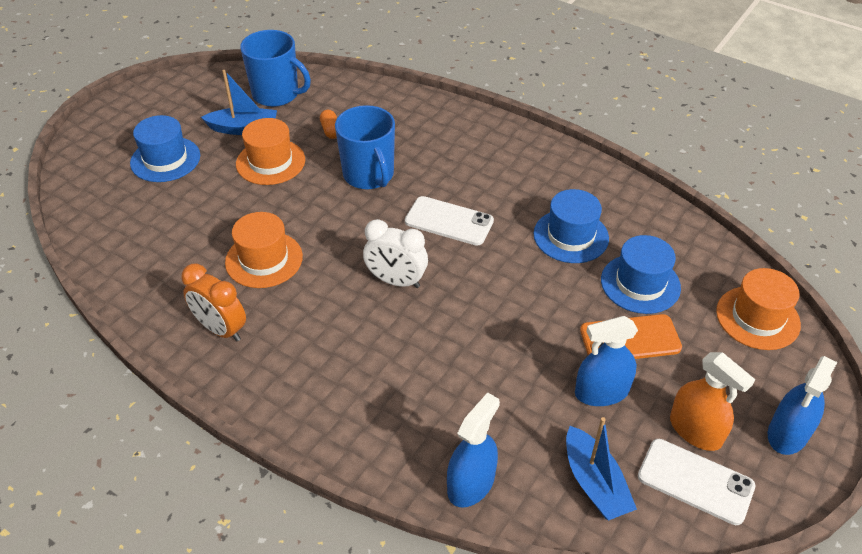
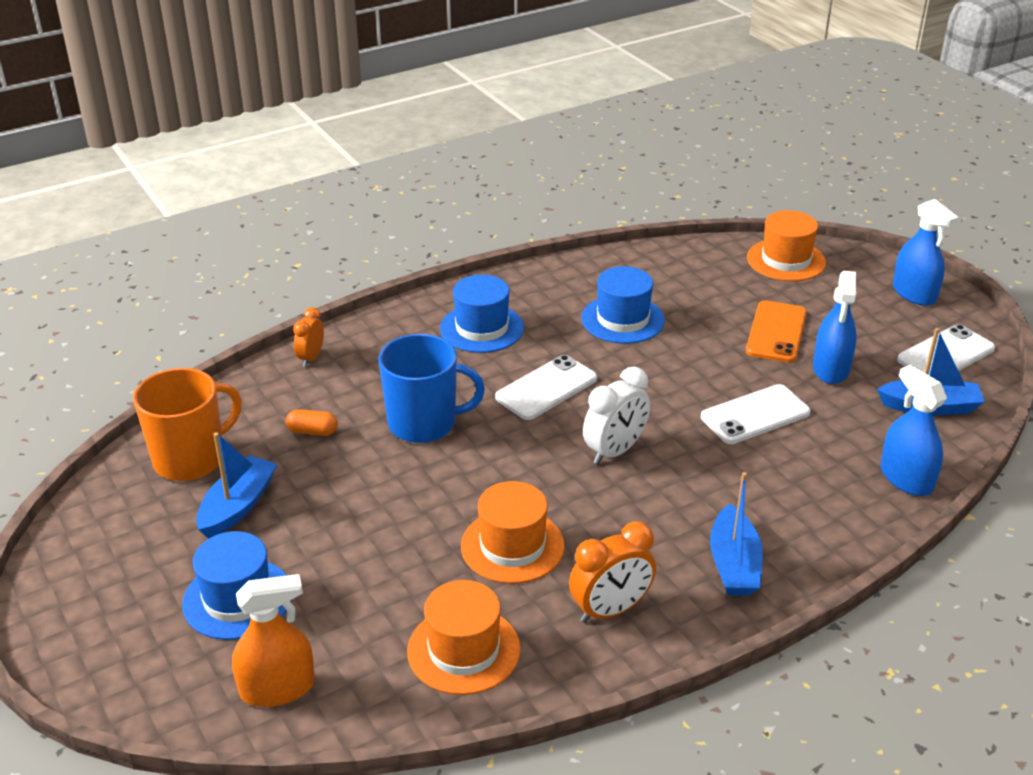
camera: 65 degrees left, 10 degrees down
orange hat [236,118,305,185] -> orange hat moved to [407,580,521,695]
blue mug [240,30,311,107] -> orange mug [133,368,242,481]
blue hat [601,235,681,314] -> blue hat moved to [440,275,524,353]
orange spray bottle [670,352,755,451] -> orange spray bottle moved to [232,574,315,707]
none -> orange clock [293,307,324,367]
none -> white phone [701,384,810,444]
none -> blue boat [710,472,763,596]

